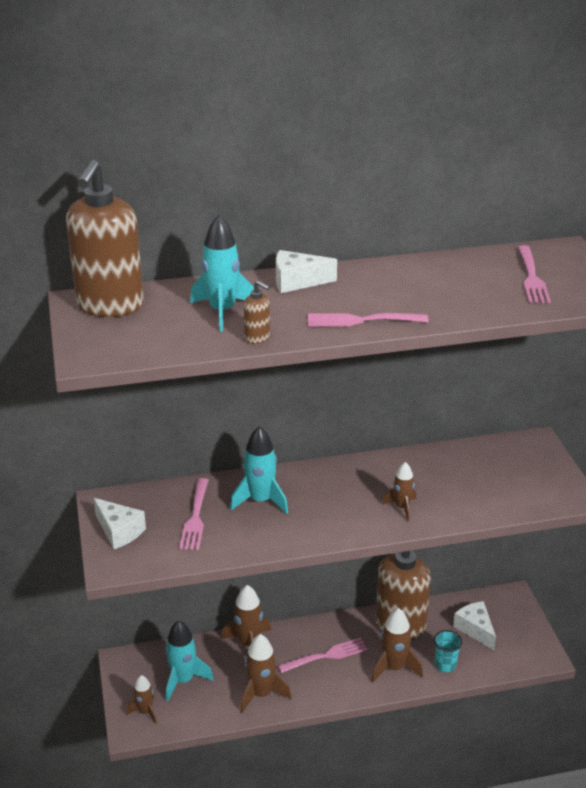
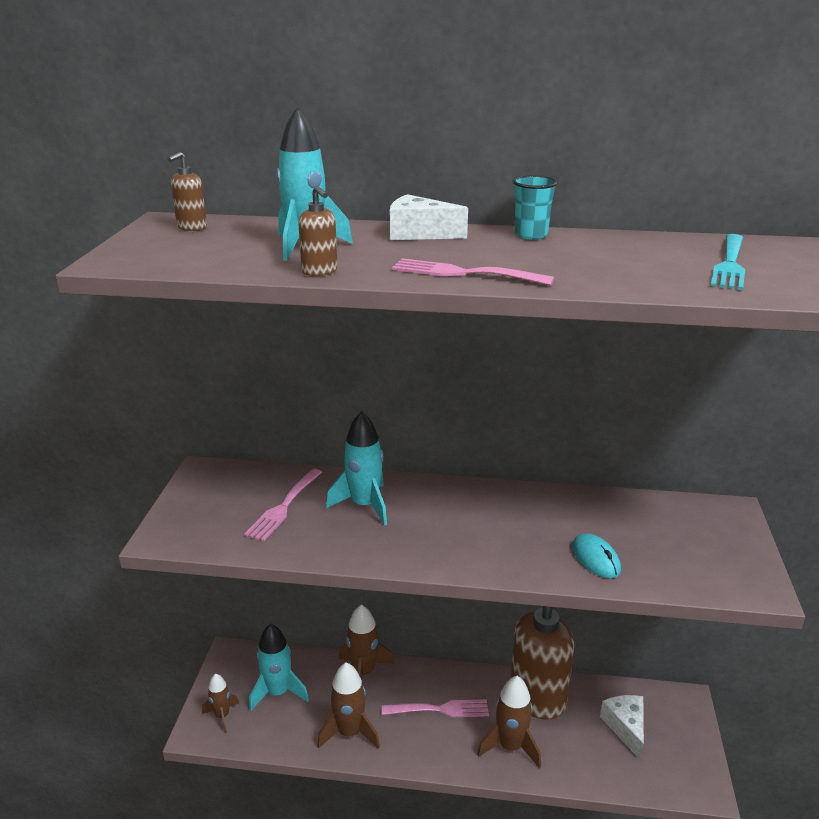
camera: 20 degrees right, 5 degrees down
brown soap dispenser [66,159,144,317] -> brown soap dispenser [168,152,207,231], size x0.40
white cheese [93,498,146,549] -> none
brown rocket [382,462,417,521] -> none
turquoise cup [434,630,463,672] -> turquoise cup moved to [513,175,557,240]
pink fork [518,245,551,303] -> turquoise fork [711,234,745,290]
none -> turquoise mouse [572,533,621,578]

